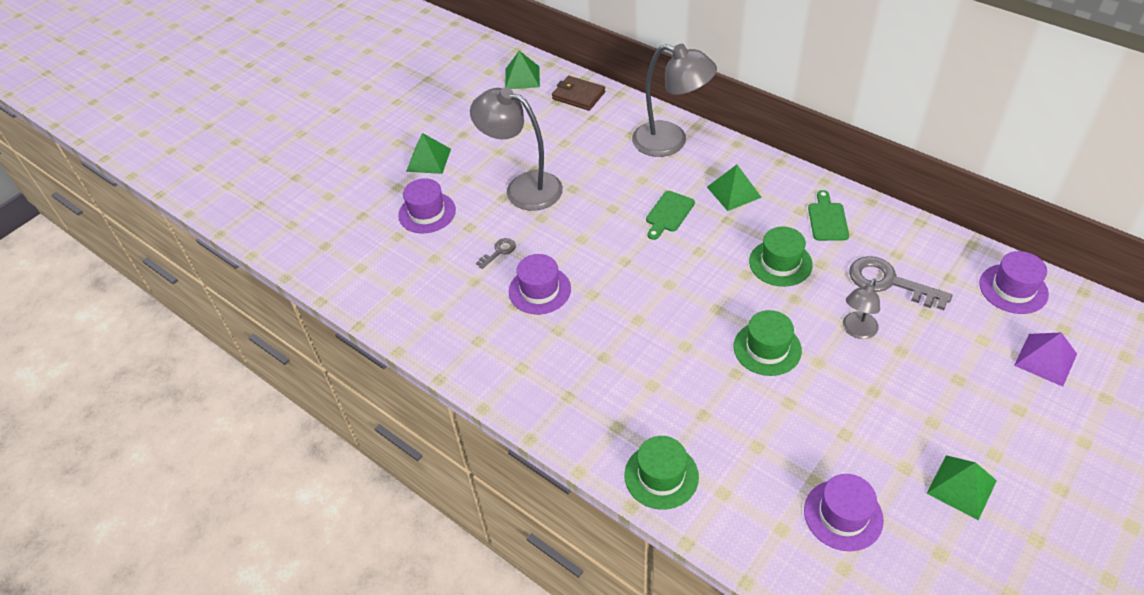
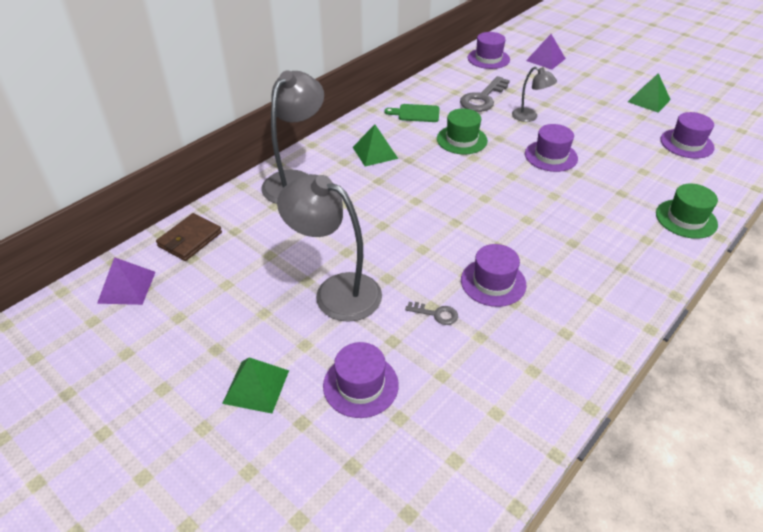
camera: 90 degrees left, 5 degrees down
grey lamp [470,88,563,211] -> grey lamp turned 90 degrees clockwise [277,174,382,322]
grey key [476,238,516,269] -> grey key turned 150 degrees clockwise [405,302,458,325]
green pyramid [505,51,540,89] -> purple pyramid [97,257,156,305]
green cutting board [646,191,695,240] -> none
green hat [733,310,802,376] -> purple hat [525,124,578,172]

